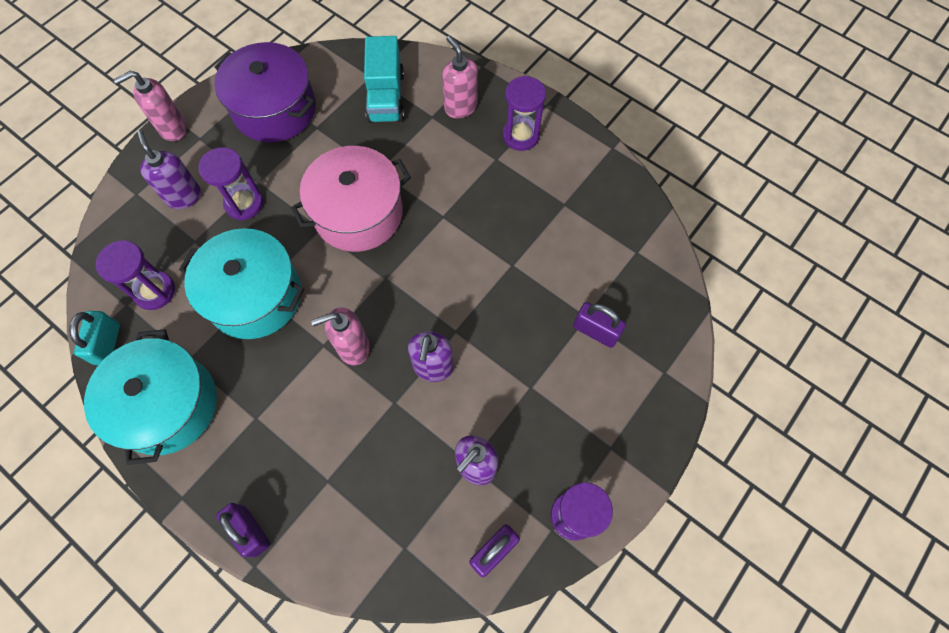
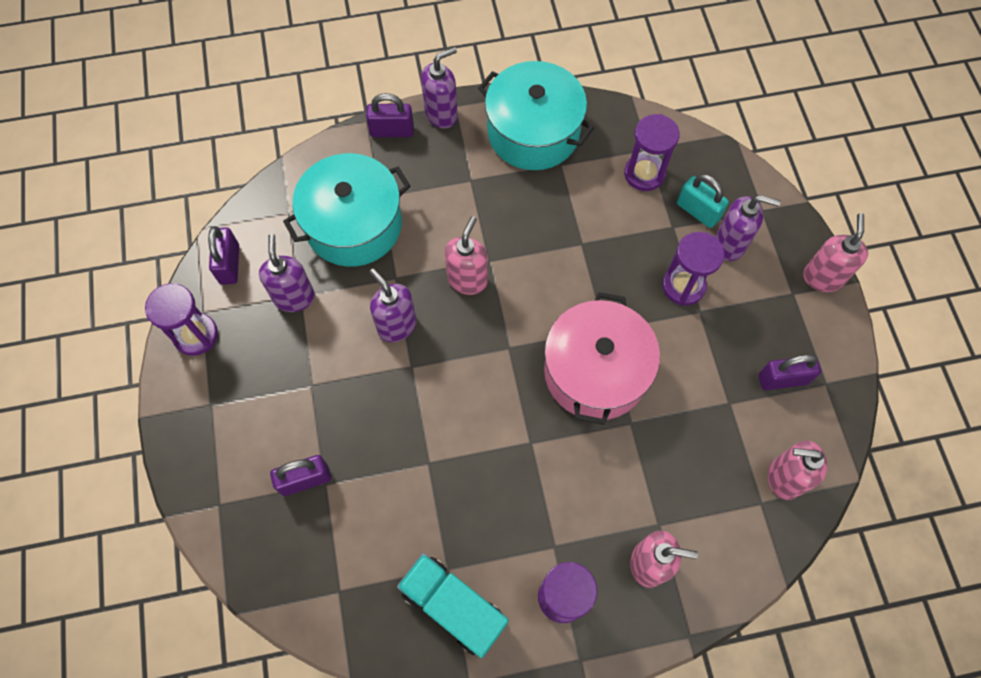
camera: 130 degrees right, 0 degrees up
turquoise padlock [69,311,120,365] -> turquoise padlock moved to [677,174,729,228]
turquoise pot [179,228,304,339] -> turquoise pot moved to [283,153,411,267]
purple pot [214,42,316,143] -> purple padlock [759,354,821,390]
turquoise truck [364,36,404,123] -> turquoise truck moved to [397,553,509,658]
none -> purple soap dispenser [421,47,458,129]
none -> pink soap dispenser [768,441,827,500]

